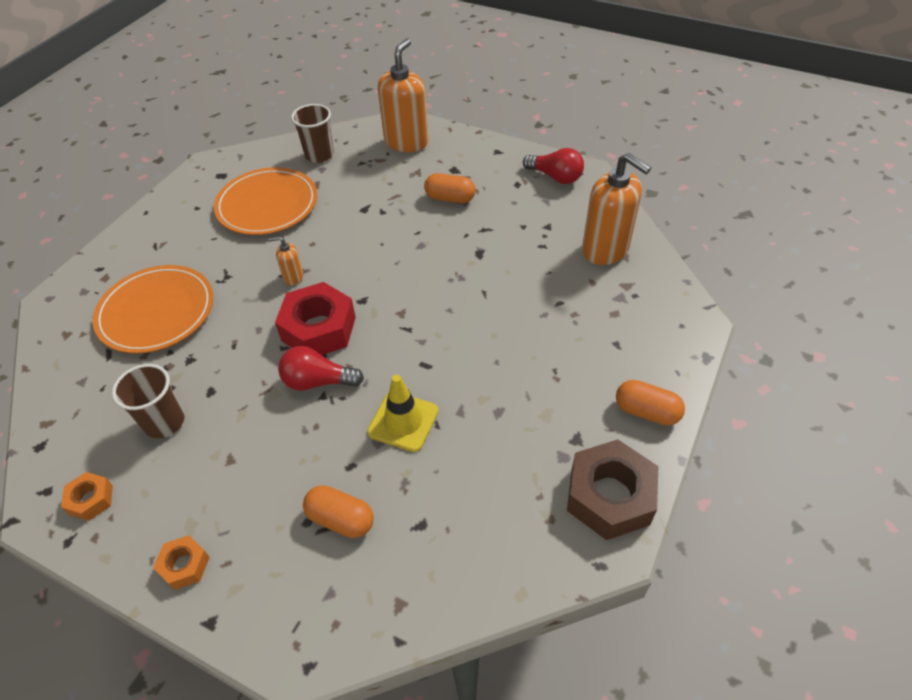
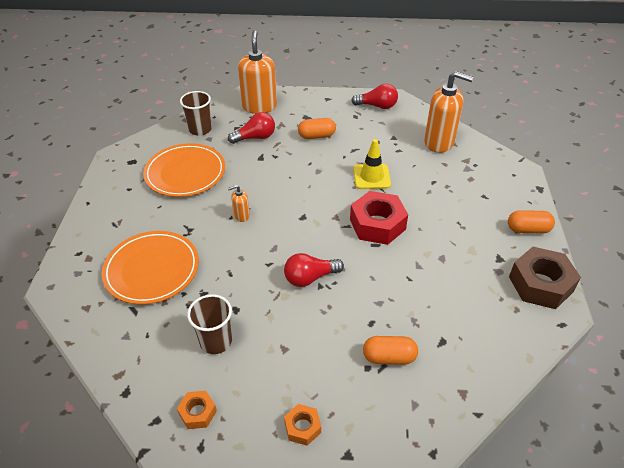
camera: 25 degrees left, 5 degrees down
red nut [275,282,356,355] -> red nut moved to [350,191,408,245]
yellow traffic cone [367,375,439,452] -> yellow traffic cone moved to [353,139,391,189]
none -> red light bulb [228,112,275,144]

